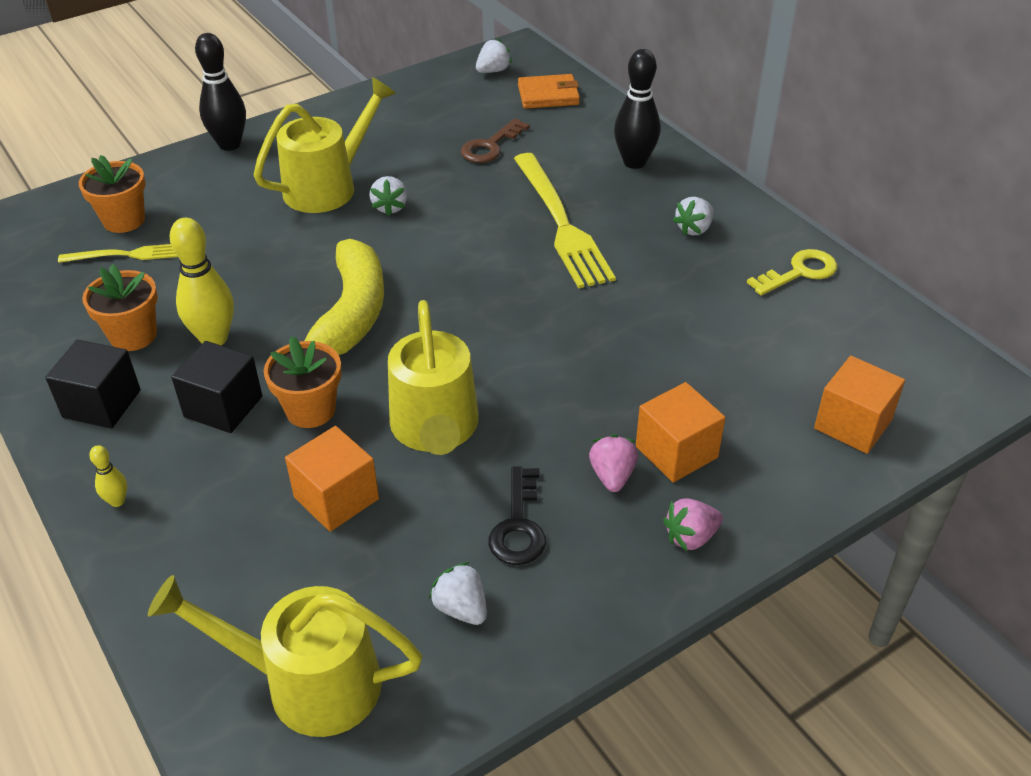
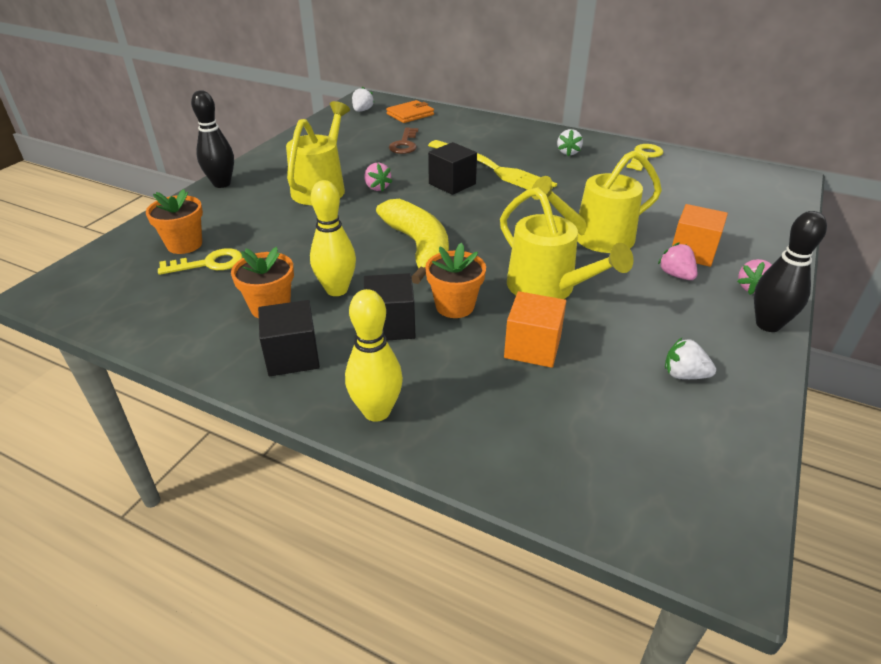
camera: 30 degrees left, 5 degrees down
yellow fork [58,244,178,263] -> yellow key [158,248,243,275]
yellow bowling pin [89,445,127,507] -> yellow bowling pin [345,289,403,422], size x2.11
yellow watering can [148,575,422,737] -> yellow watering can moved to [532,150,662,253]
white strawberry [369,176,408,216] -> pink strawberry [364,163,392,192]
black key [488,466,546,565] -> none
black bowling pin [614,49,660,169] -> black bowling pin moved to [754,211,827,332]
orange cube [814,356,905,454] -> none
none -> black cube [428,142,477,195]

